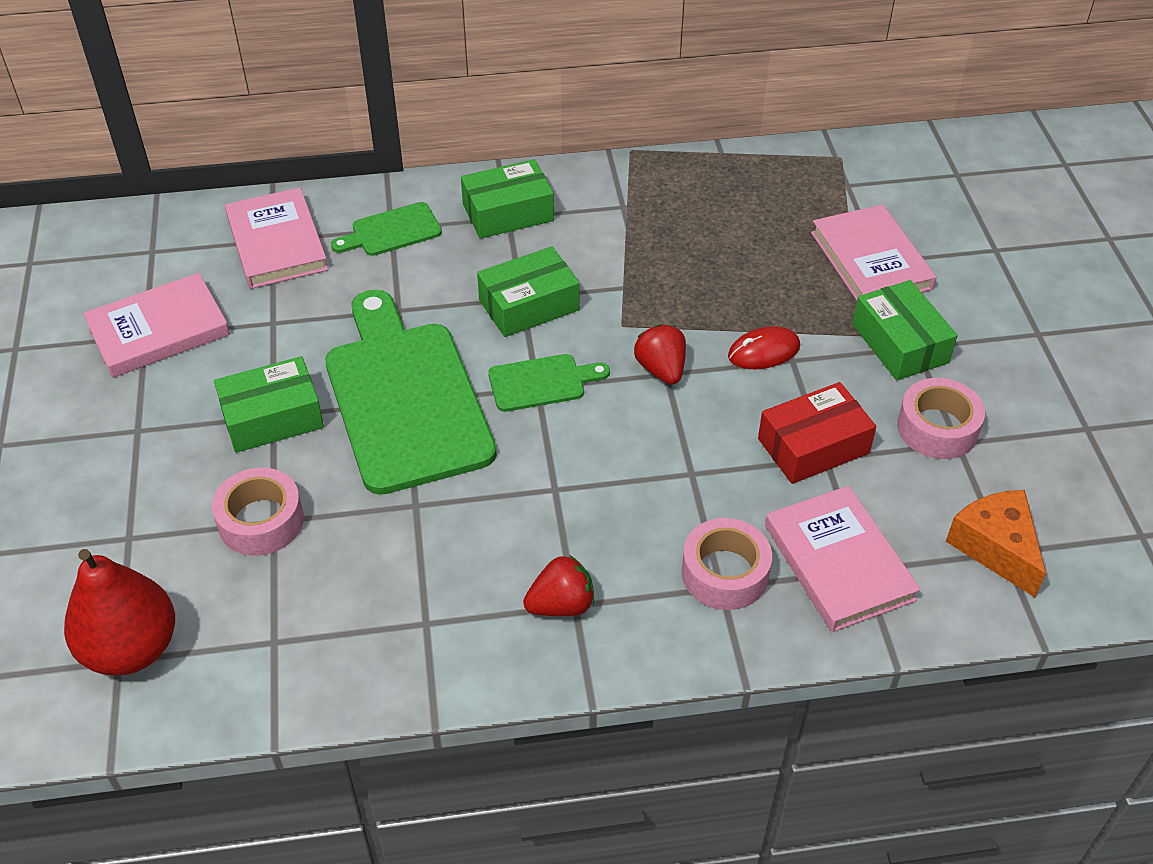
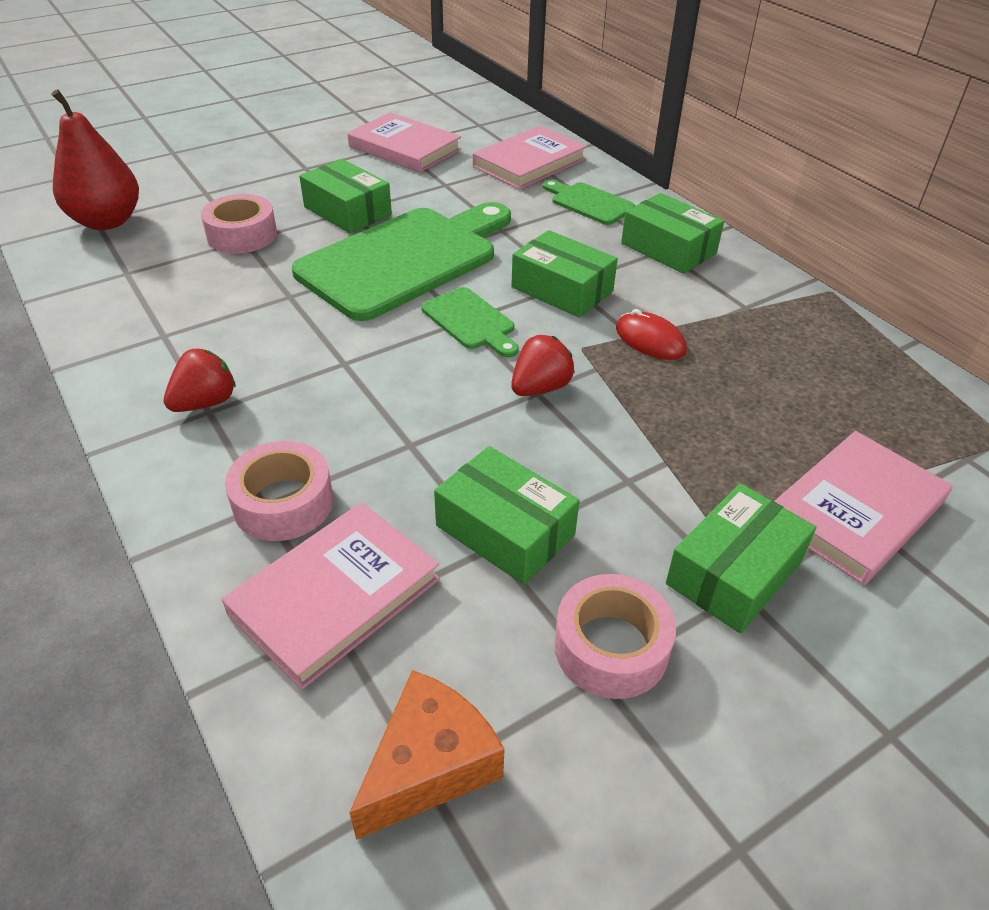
camera: 65 degrees right, 5 degrees down
red strawberry [523,555,594,616] -> red strawberry turned 90 degrees counterclockwise [164,349,236,412]
red mouse [728,326,800,369] -> red mouse moved to [616,309,687,360]
red box [758,382,876,484] -> green box [434,446,580,585]

